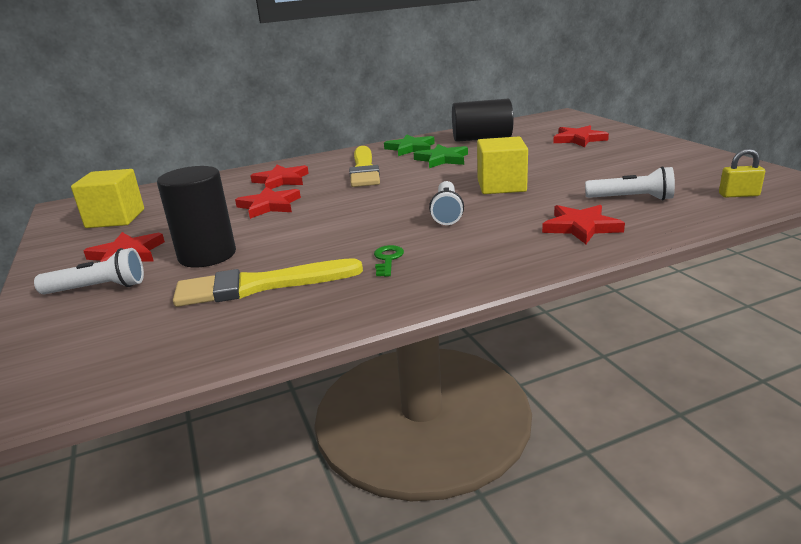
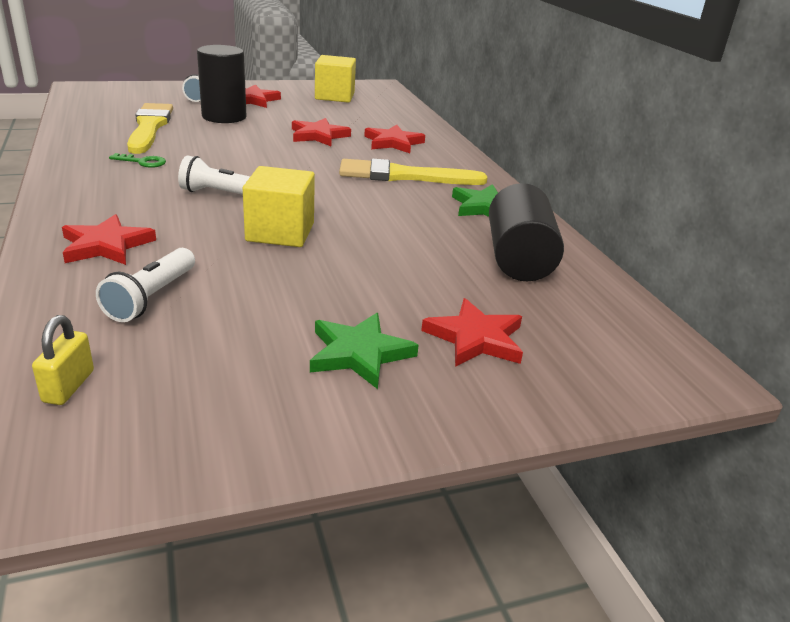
camera: 90 degrees right, 5 degrees up
green star [414,144,468,168] -> green star moved to [310,313,419,389]

